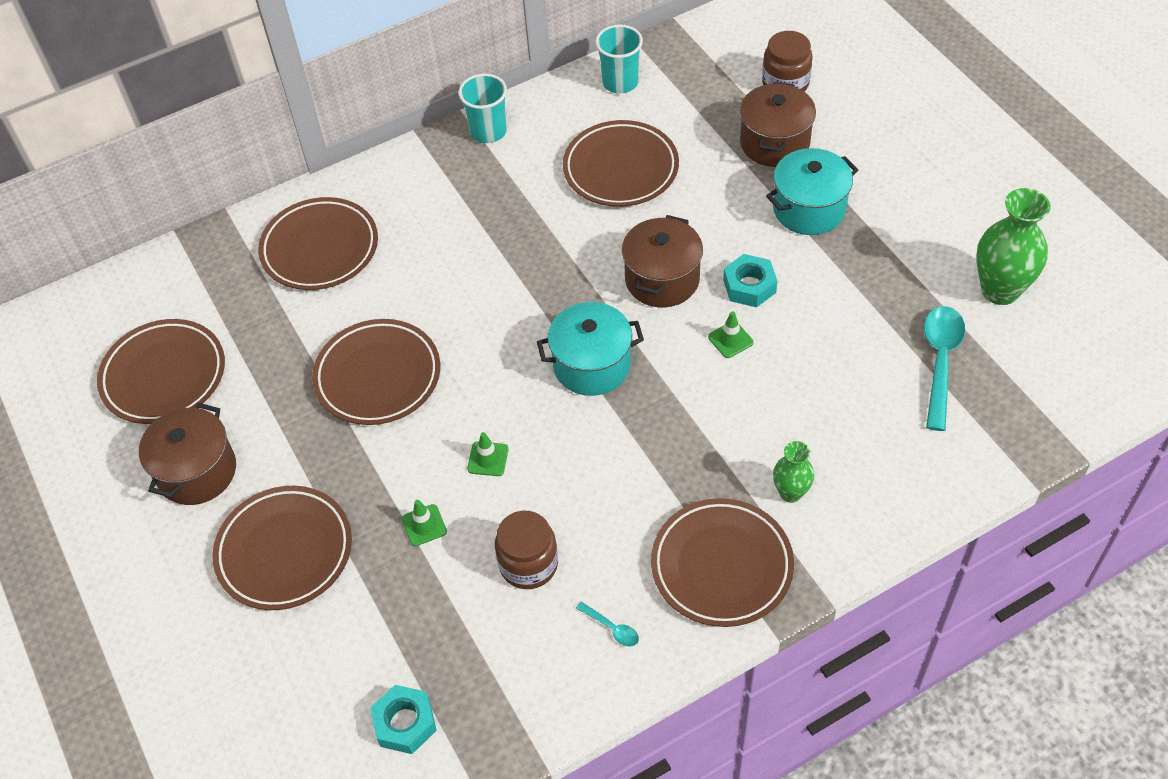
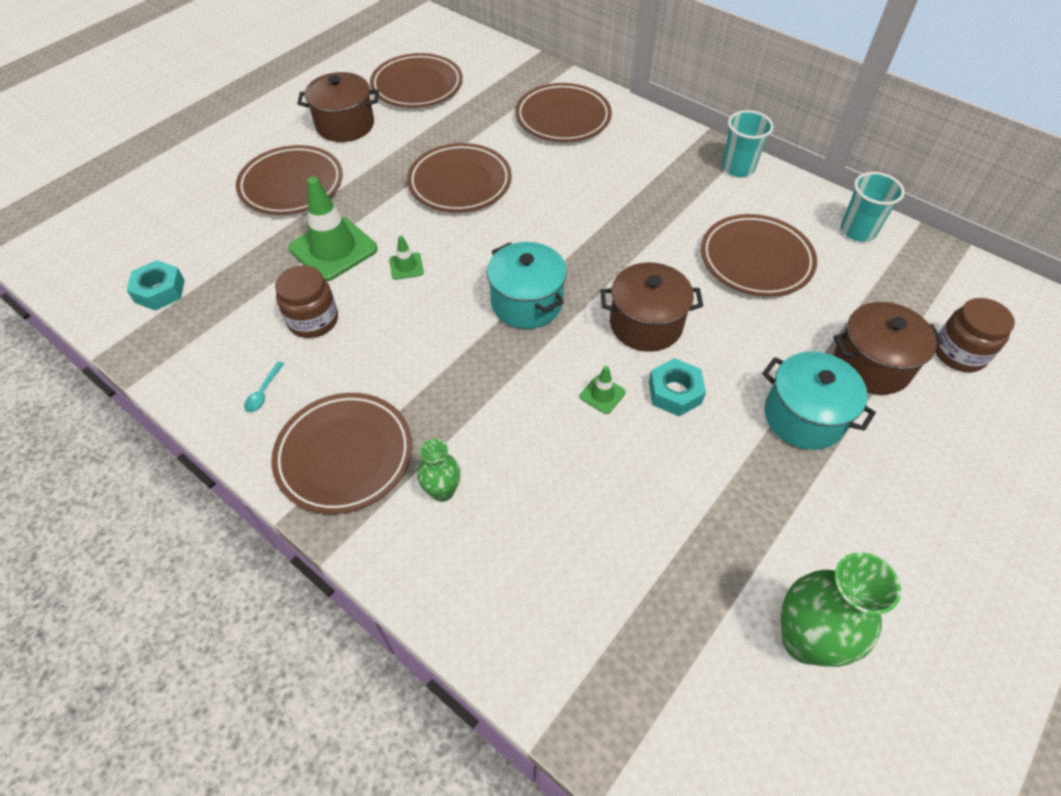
camera: 65 degrees right, 0 degrees up
green traffic cone [402,500,447,546] -> green traffic cone [289,177,378,281], size x2.20
turquoise spoon [924,306,965,431] -> none

